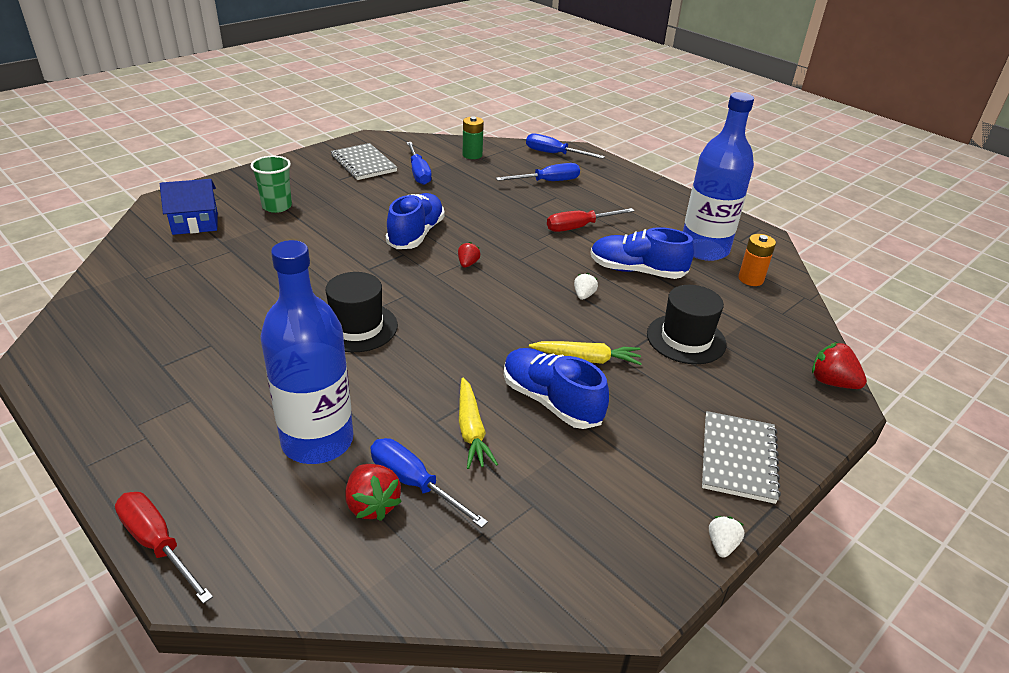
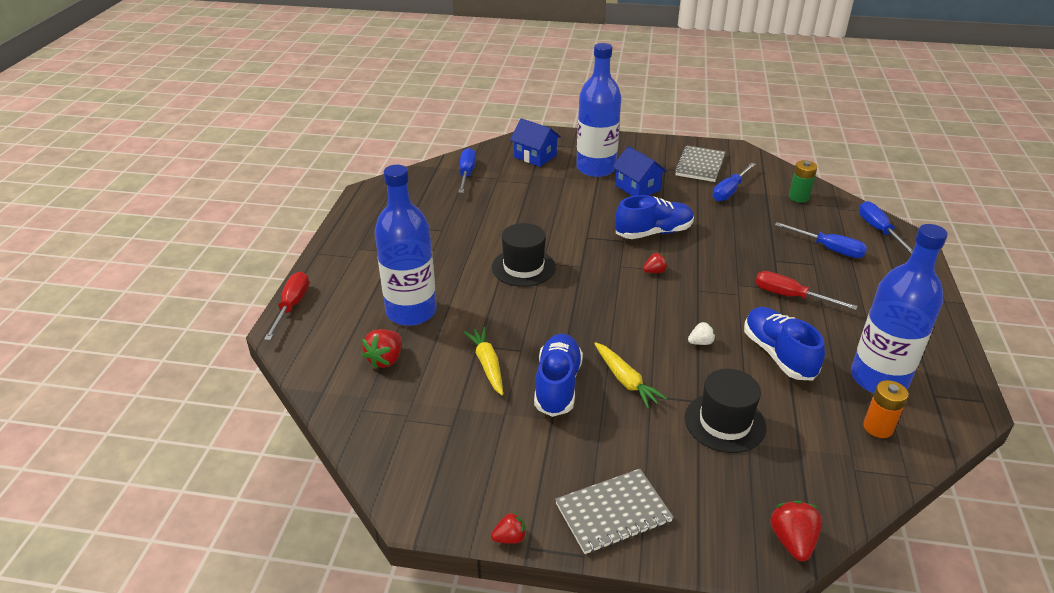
camera: 55 degrees right, 0 degrees up
green cup [251,156,292,213] -> blue bottle [576,43,621,177]
blue screwdriver [370,438,488,528] -> blue screwdriver moved to [458,148,476,193]
yellow carrot [459,378,498,469] -> yellow carrot turned 120 degrees clockwise [464,327,503,395]
white strawberry [709,516,745,558] -> red strawberry [491,512,526,544]
none -> blue house [612,146,667,196]

